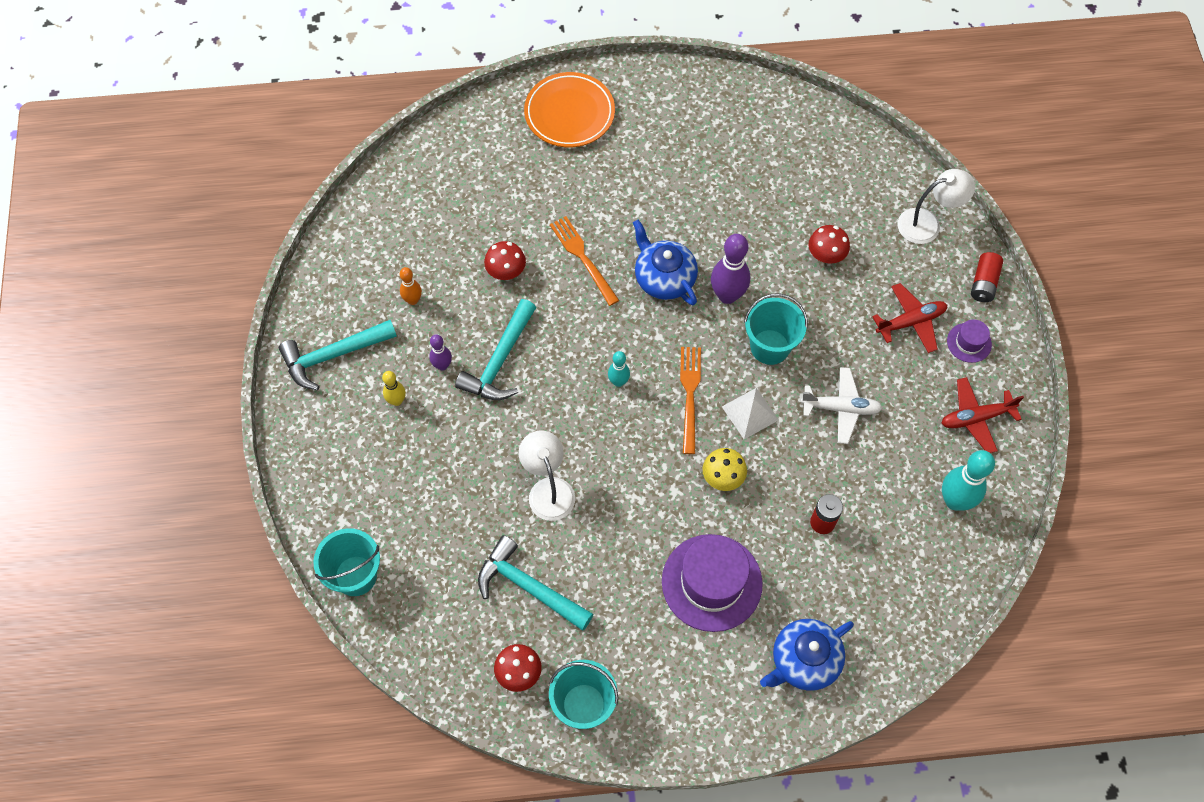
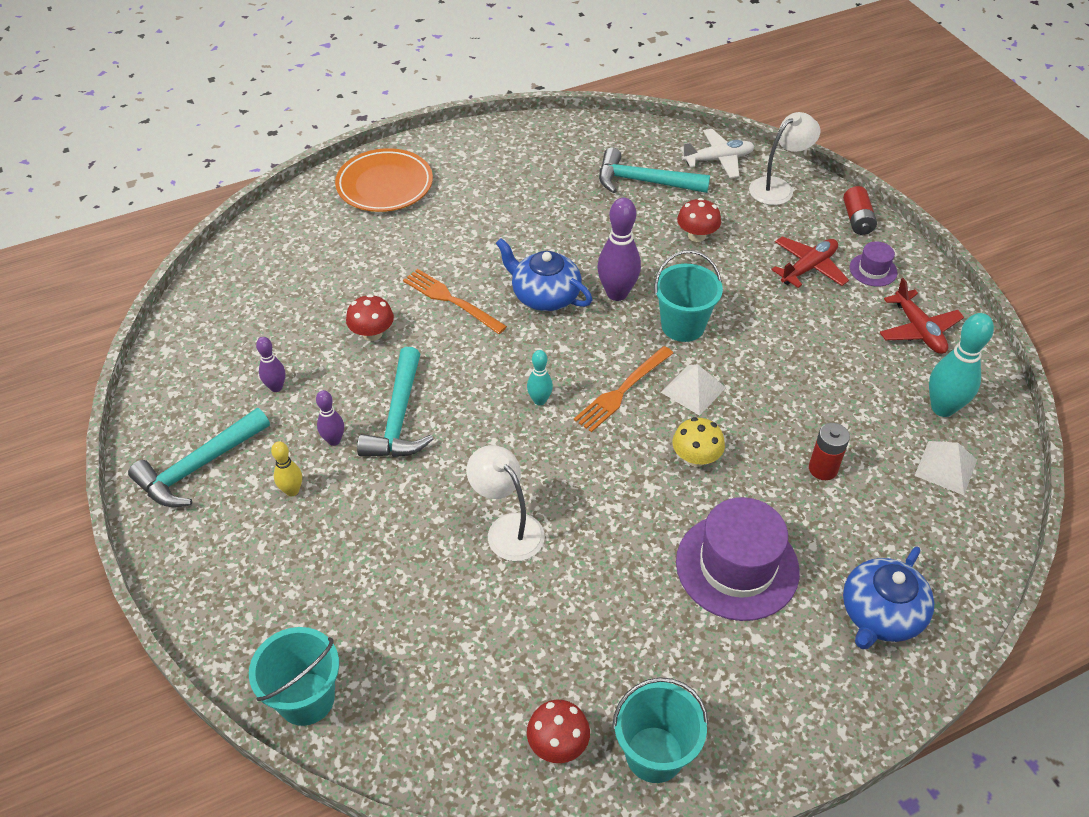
camera: 20 degrees left, 15 degrees down
orange bowling pin [400,267,422,305] -> purple bowling pin [256,337,285,392]
turquoise hammer [478,535,593,631] -> turquoise hammer moved to [599,148,710,193]
orange fork [680,347,701,454] -> orange fork turned 120 degrees counterclockwise [574,346,673,432]
white plane [800,367,882,444] -> white plane moved to [680,129,755,178]
red plane [941,377,1024,453] -> red plane turned 75 degrees counterclockwise [879,278,964,354]
none -> white pyramid [914,441,977,495]

